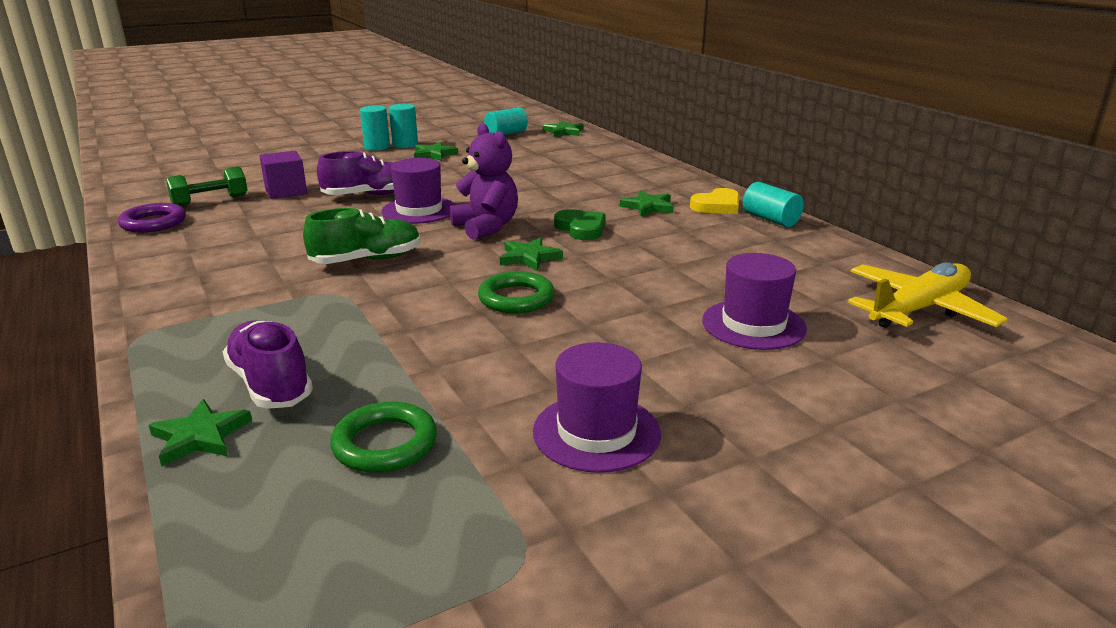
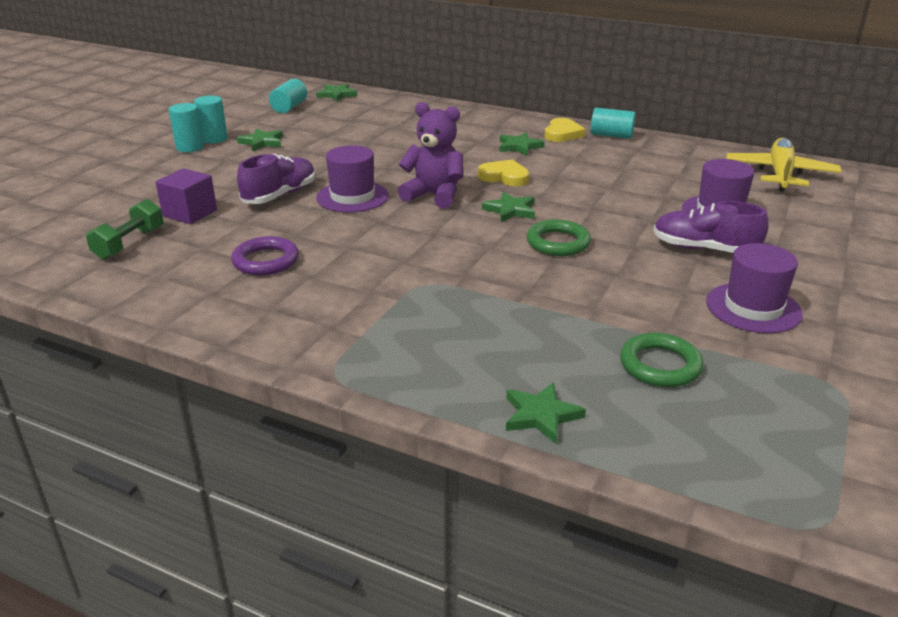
camera: 35 degrees left, 5 degrees up
purple ring [118,203,186,233] -> purple ring moved to [231,236,299,275]
purple shoe [223,321,313,409] -> purple shoe moved to [653,201,769,253]
green shoe [303,208,421,264] -> none
green heart [554,209,606,240] -> yellow heart [478,159,530,186]

